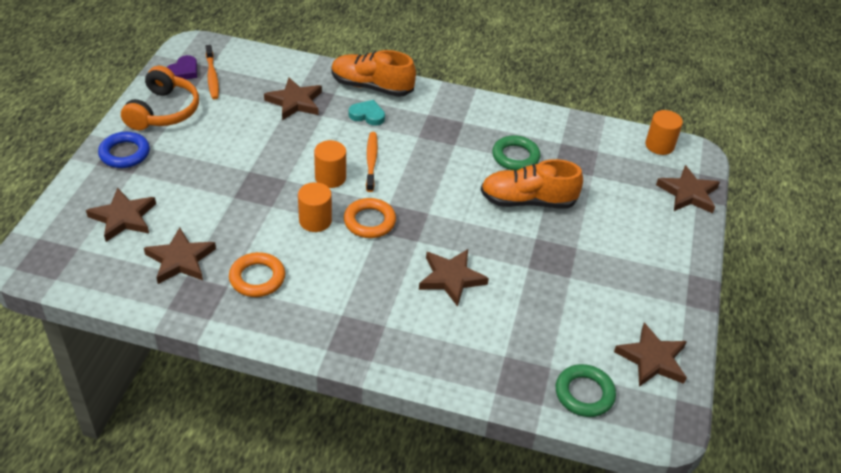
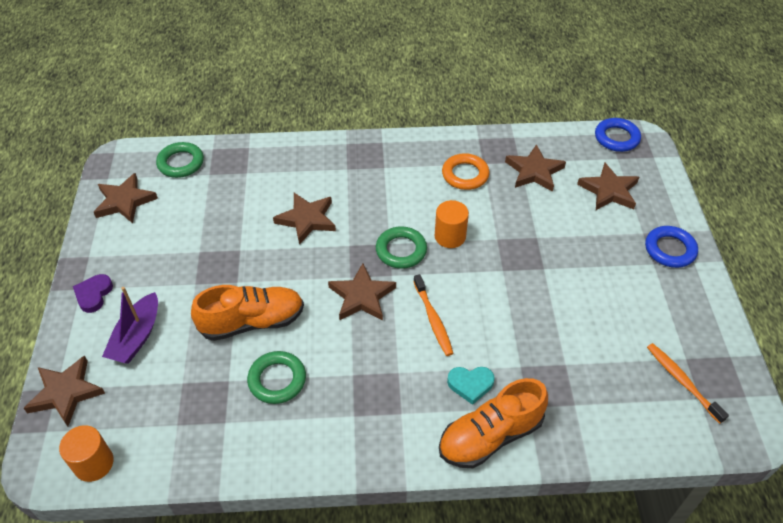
camera: 165 degrees right, 5 degrees up
orange headphones [121,66,199,130] -> none
purple heart [166,55,197,79] -> purple heart moved to [73,274,113,313]
brown star [264,78,322,120] -> brown star moved to [328,263,396,321]
orange cylinder [314,140,346,188] -> none
orange shoe [331,50,416,97] -> orange shoe turned 150 degrees clockwise [439,378,548,468]
orange ring [344,198,396,238] -> green ring [376,226,427,269]
none -> purple boat [102,287,158,364]
none -> blue ring [595,118,641,152]

